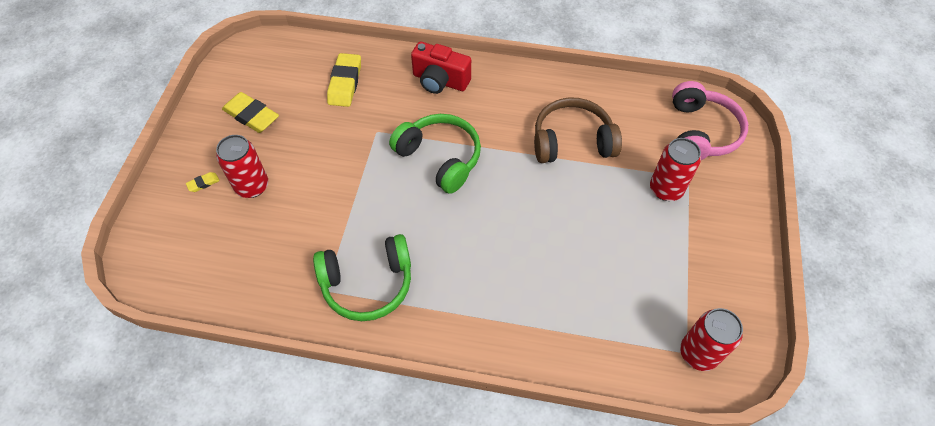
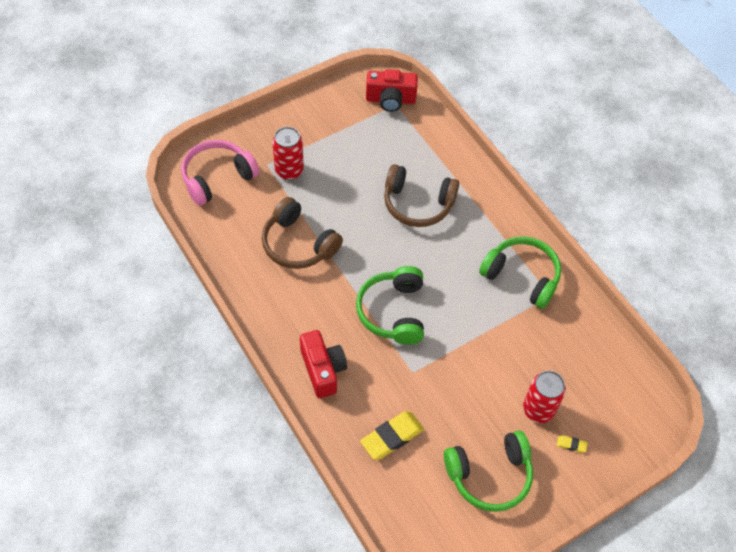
camera: 135 degrees left, 0 degrees up
yellow eraser [222,92,279,133] -> green headphones [444,431,533,512]
red can [680,308,743,371] -> red camera [366,69,418,112]
none -> brown headphones [384,164,459,227]

